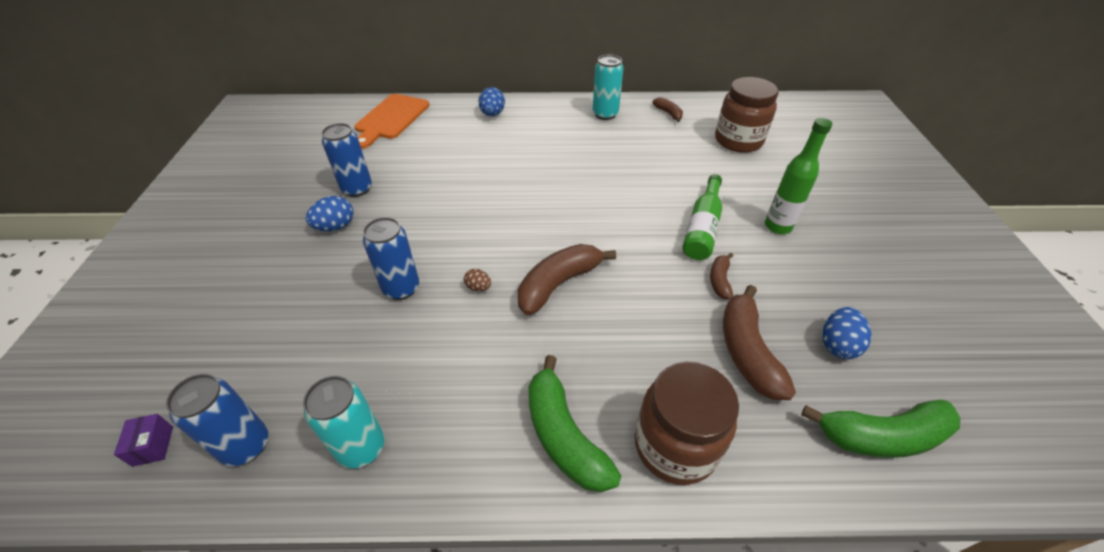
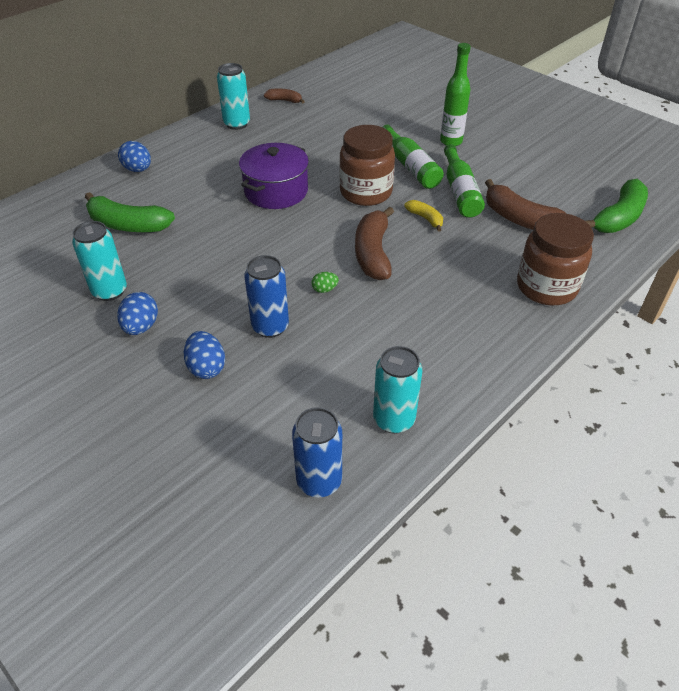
camera: 45 degrees left, 0 degrees up
purple box [114,414,173,467] -> none
blue can [321,123,372,197] -> turquoise can [72,221,127,301]
orange cutting board [355,94,429,149] -> none
brown egg [464,269,491,291] -> green egg [311,272,339,293]
green banana [528,355,621,492] -> green banana moved to [85,192,175,232]
brown banana [710,253,733,300] -> green bottle [444,144,485,218]
brown jar [715,77,779,153] -> brown jar moved to [339,125,395,206]
blue egg [822,307,871,359] -> blue egg moved to [184,331,225,379]
none -> purple pot [239,143,309,209]
none -> yellow banana [404,200,443,232]

